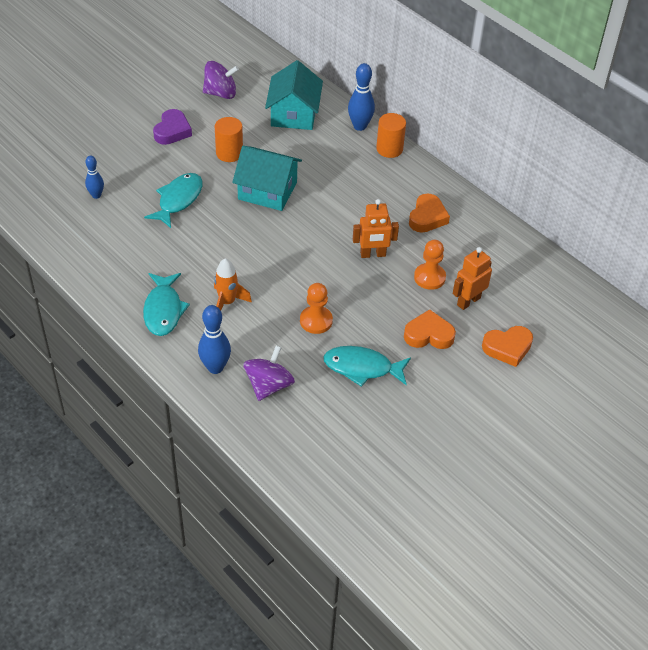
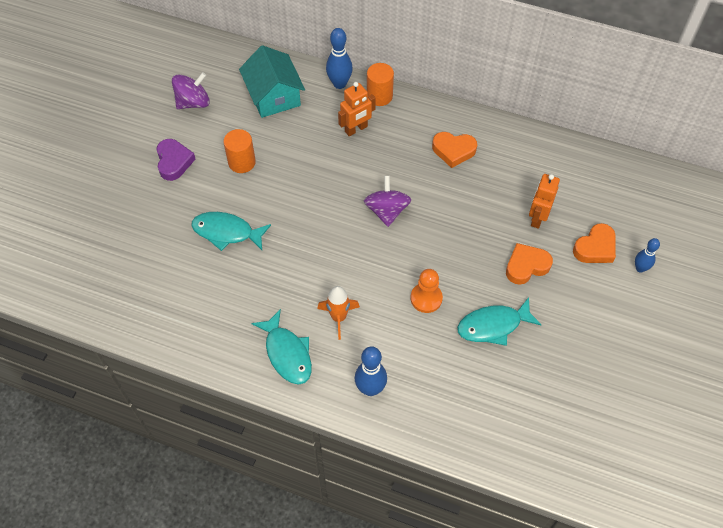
camera: 25 degrees left, 10 degrees up
blue bowling pin [85,156,104,199] -> blue bowling pin moved to [635,238,660,273]
turquoise fish [144,173,203,228] -> turquoise fish turned 75 degrees counterclockwise [192,212,271,251]
turquoise house [232,146,302,211] -> none
purple spinning top [244,345,295,401] -> purple spinning top moved to [364,176,411,227]
orange robot [353,199,399,258] -> orange robot moved to [338,82,376,137]
orange heart [409,194,450,233] -> orange heart turned 105 degrees clockwise [432,132,477,168]
orange pawn [414,240,446,290] -> none

